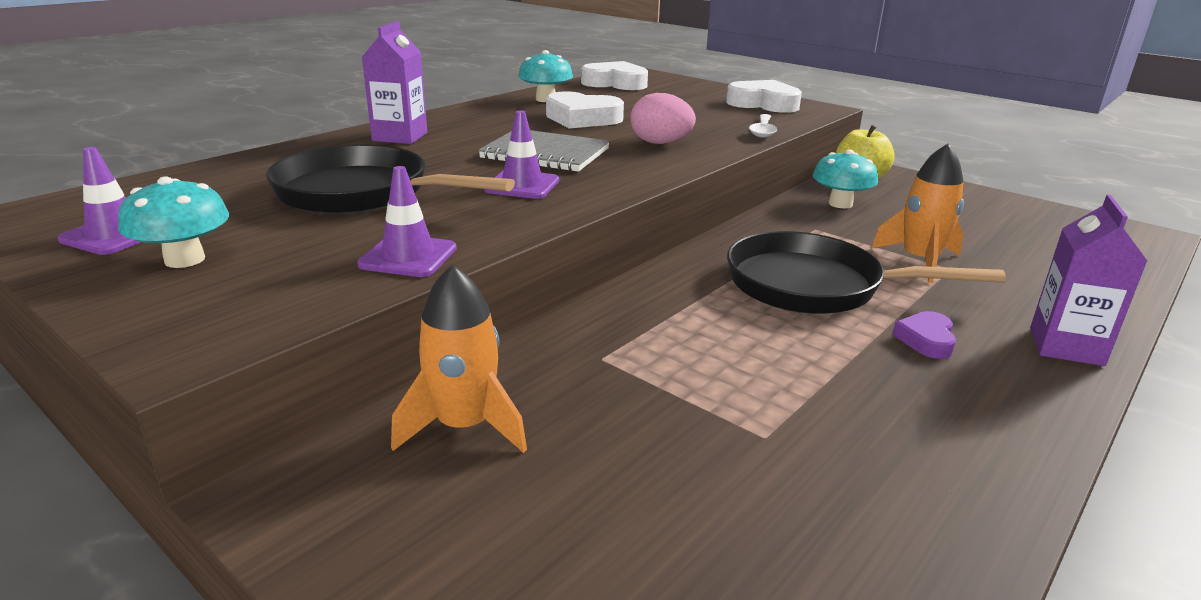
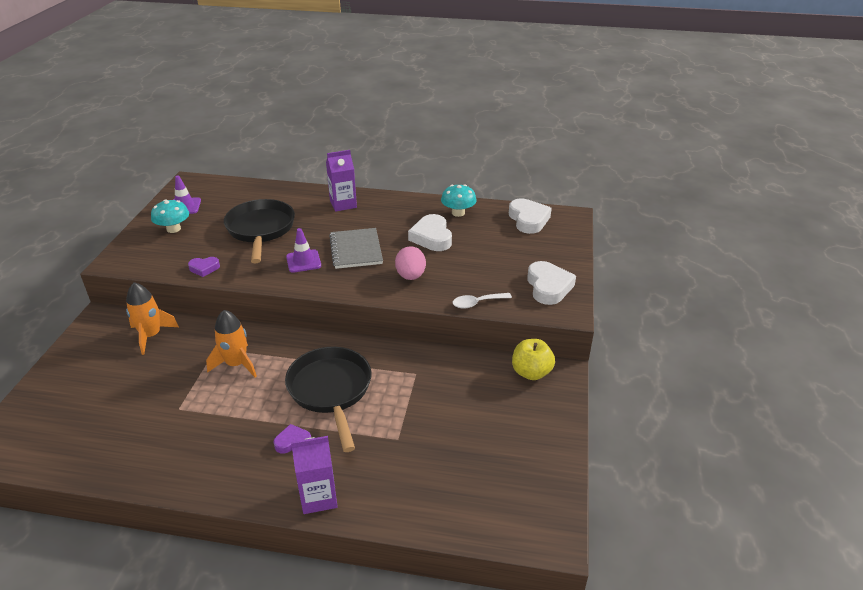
camera: 60 degrees right, 10 degrees up
purple traffic cone [357,166,457,277] -> purple heart [188,257,220,277]
turquoise mushroom [813,149,878,208] -> none
orange rocket [871,143,964,283] -> orange rocket moved to [206,310,257,377]

